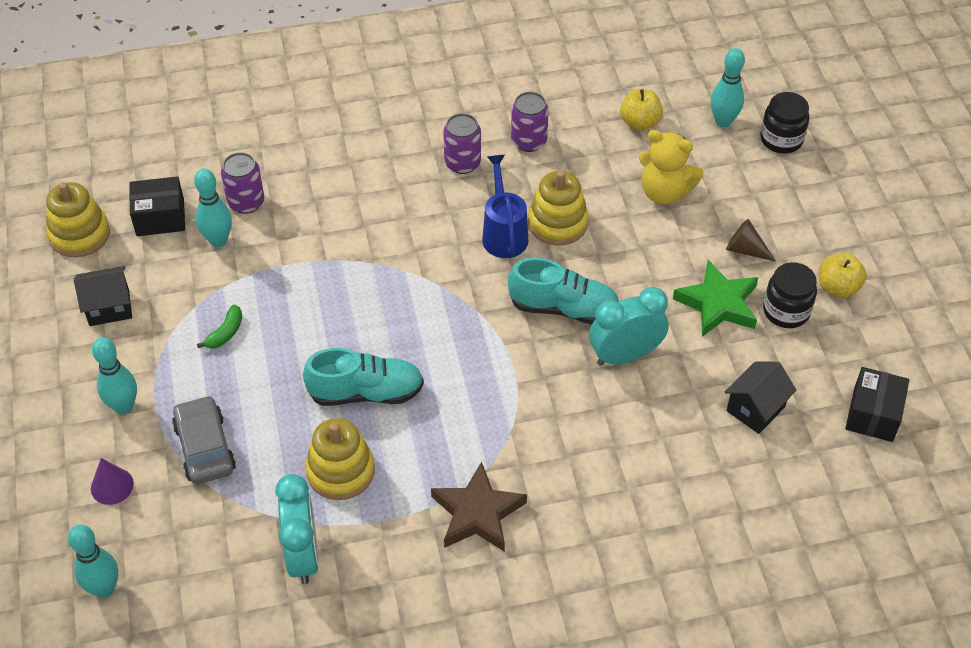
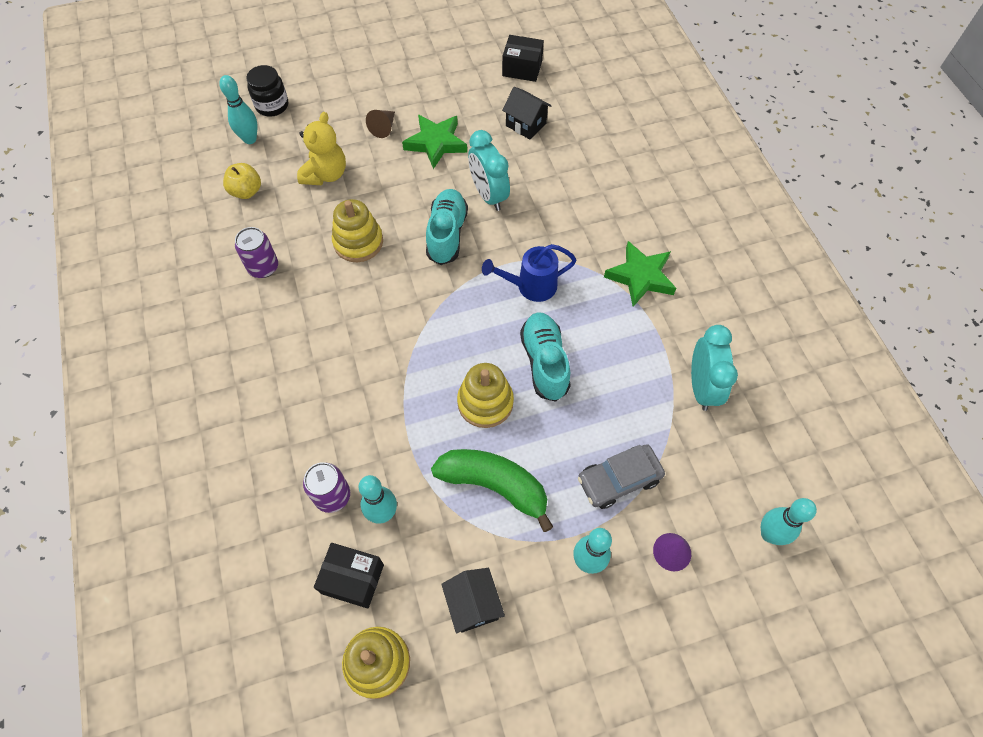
camera: 95 degrees left, 10 degrees up
black box [129,176,185,236] -> black box turned 60 degrees counterclockwise [314,543,384,609]
green banana [197,305,242,349] -> green banana [431,449,553,532], size x2.30
turquoise clock [275,474,319,584] -> turquoise clock turned 105 degrees clockwise [691,325,738,411]
yellow stacking toy [305,418,375,500] -> yellow stacking toy moved to [457,363,514,428]
brown star [431,462,527,552] -> green star [604,241,676,307]
purple can [443,113,481,174] -> none
blue watering can [482,155,528,258] -> blue watering can moved to [482,244,576,302]
black jar [763,262,817,328] -> none
yellow apple [819,253,867,298] -> none

